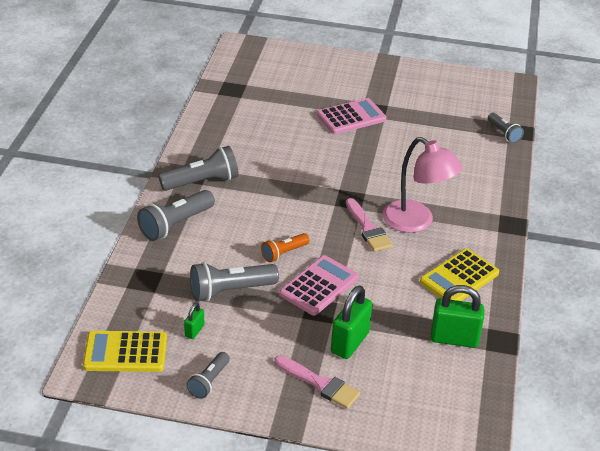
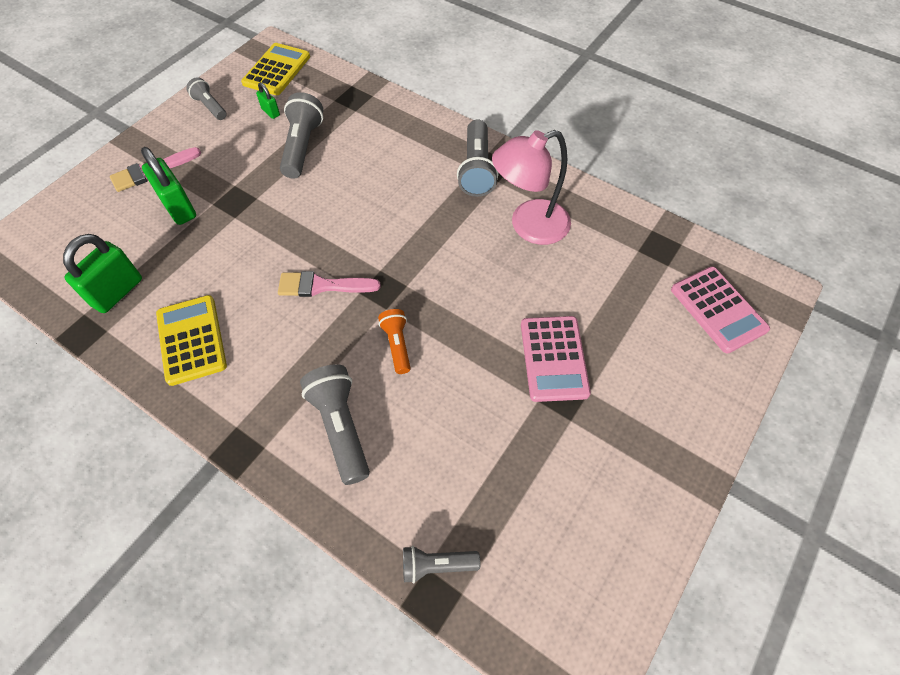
camera: 115 degrees right, 20 degrees up
grey flashlight [137,190,215,241] -> grey flashlight moved to [300,364,370,485]
orange flashlight [261,233,310,262] -> orange flashlight moved to [378,309,411,374]
pink calculator [279,255,358,316] -> pink calculator moved to [671,267,770,354]
pink lamp [382,137,463,233] -> pink lamp moved to [492,130,571,245]

